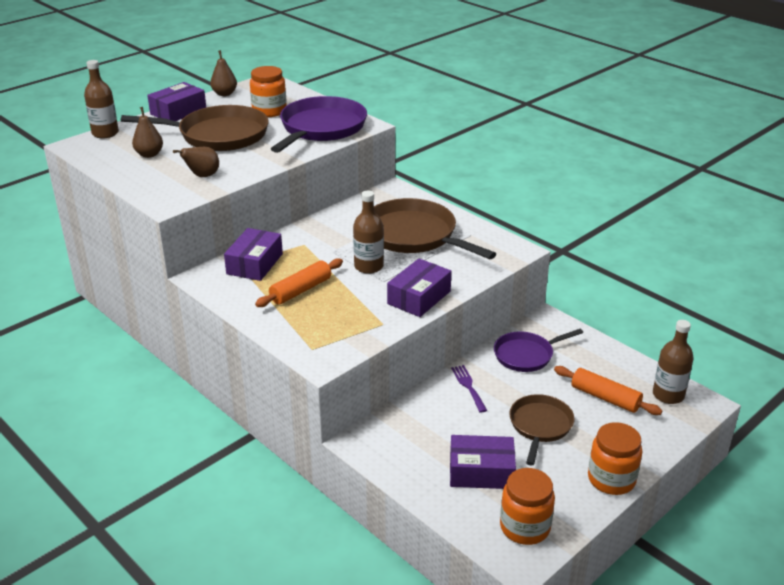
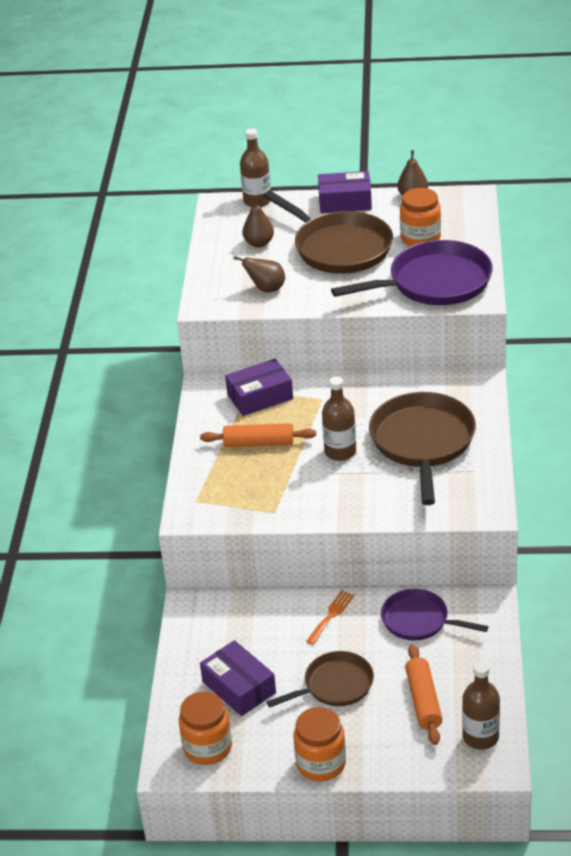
camera: 50 degrees right, 5 degrees up
purple box [387,259,452,317] -> none
purple fork [451,365,487,413] -> orange fork [306,590,355,645]

